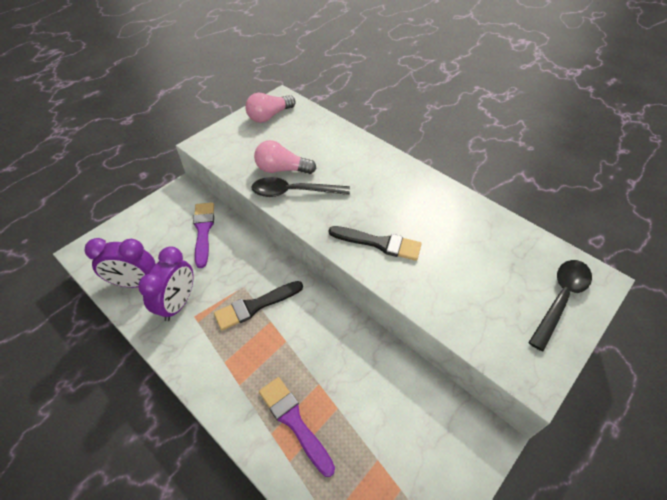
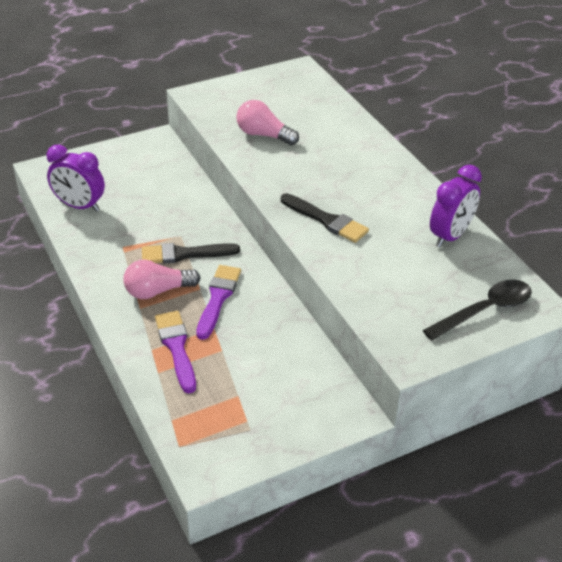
camera: 20 degrees right, 10 degrees down
purple clock [138,246,194,321] -> purple clock moved to [430,165,482,247]
purple brush [193,202,214,268] -> purple brush moved to [196,265,241,340]
pink light bulb [245,92,296,123] -> pink light bulb moved to [123,259,201,299]
black spoon [252,177,350,197] -> none

